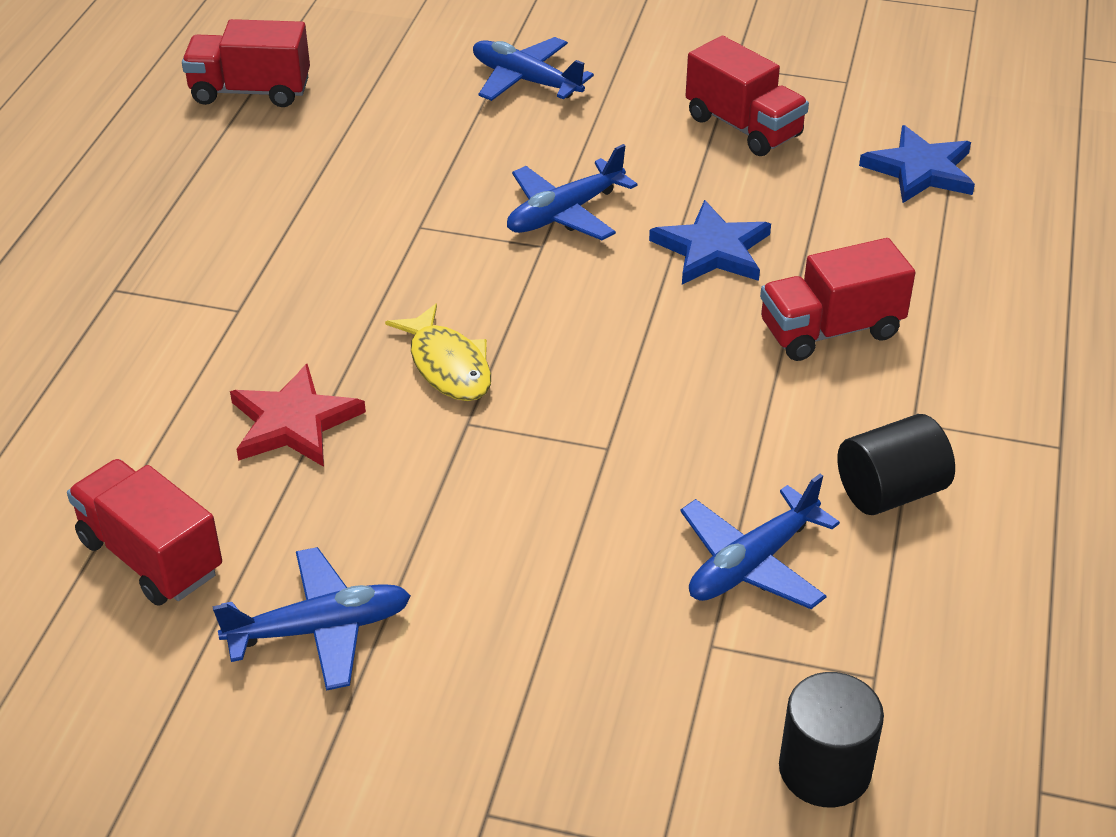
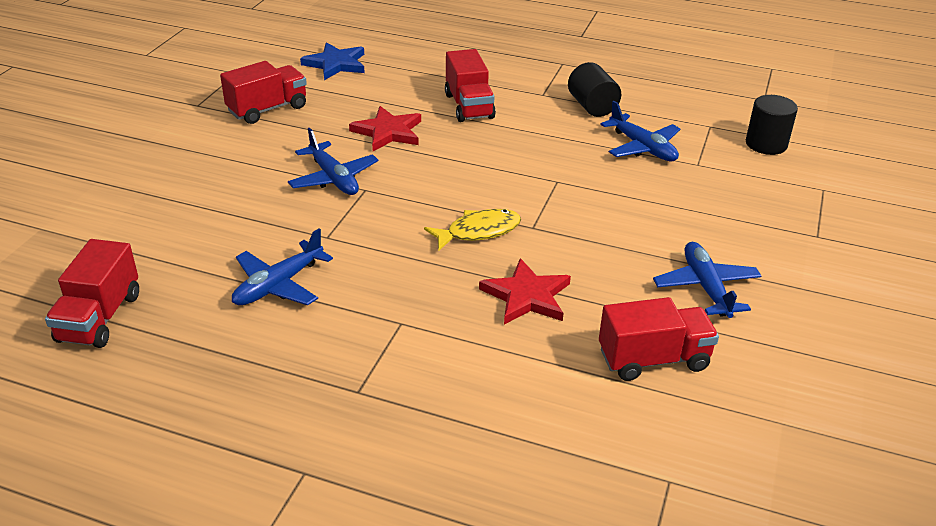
camera: 85 degrees left, 5 degrees down
red truck [67,459,222,606] -> red truck turned 150 degrees counterclockwise [599,297,719,381]
blue plane [473,37,594,101] -> blue plane moved to [232,229,333,305]
blue star [649,200,771,284] -> red star [349,106,421,151]

